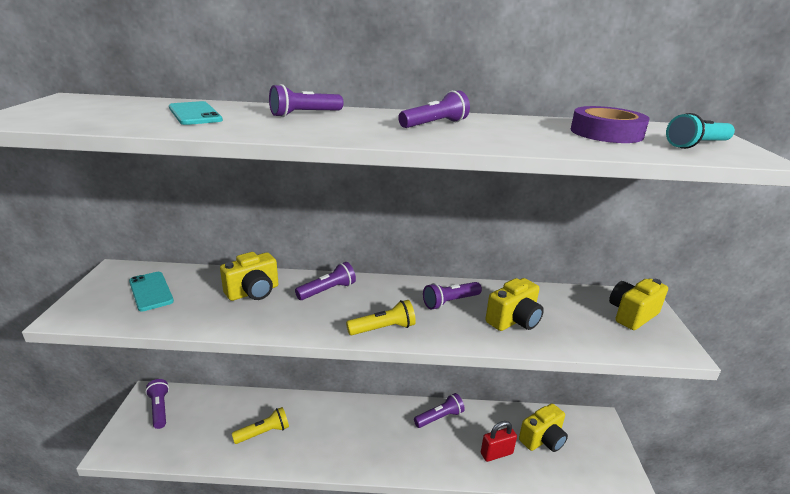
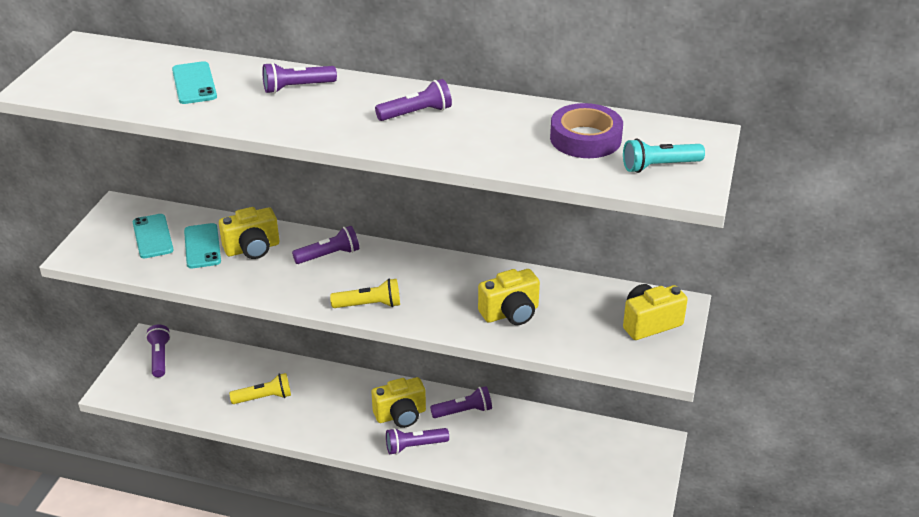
camera: 15 degrees right, 10 degrees up
purple flashlight [423,282,482,309] -> purple flashlight moved to [386,428,449,455]
red padlock [481,421,517,462] -> none
yellow camera [519,403,568,452] -> yellow camera moved to [372,377,426,428]
none -> turquoise phone [184,223,221,268]

